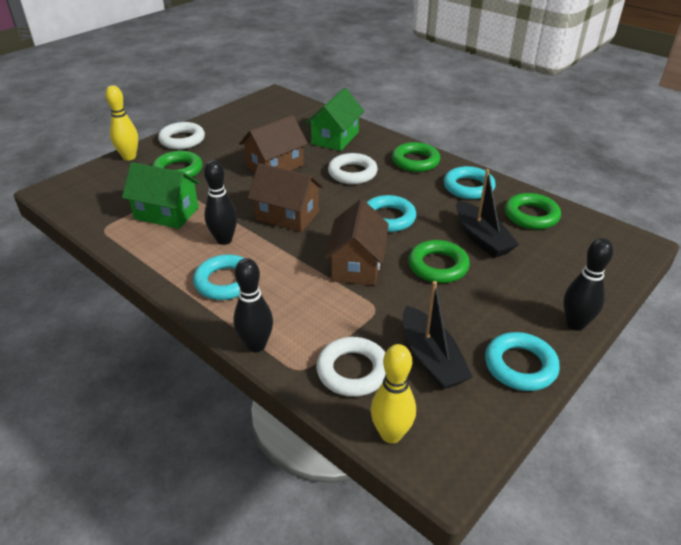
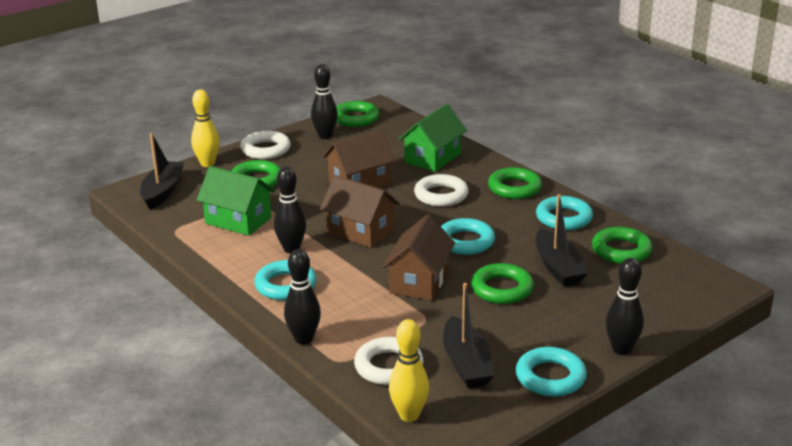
camera: 10 degrees right, 10 degrees down
none -> black boat [140,133,184,210]
none -> black bowling pin [311,64,338,139]
none -> green ring [336,101,379,127]

